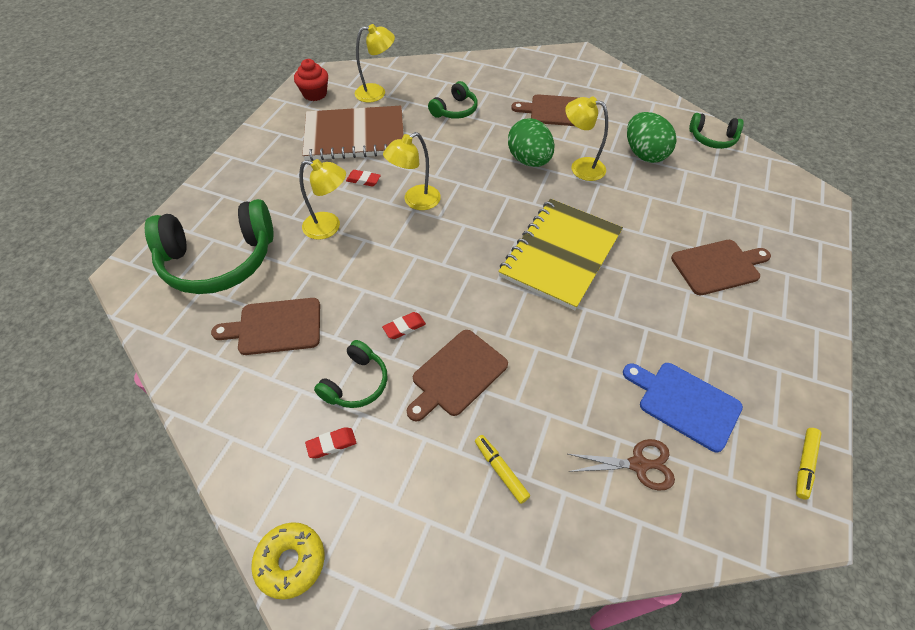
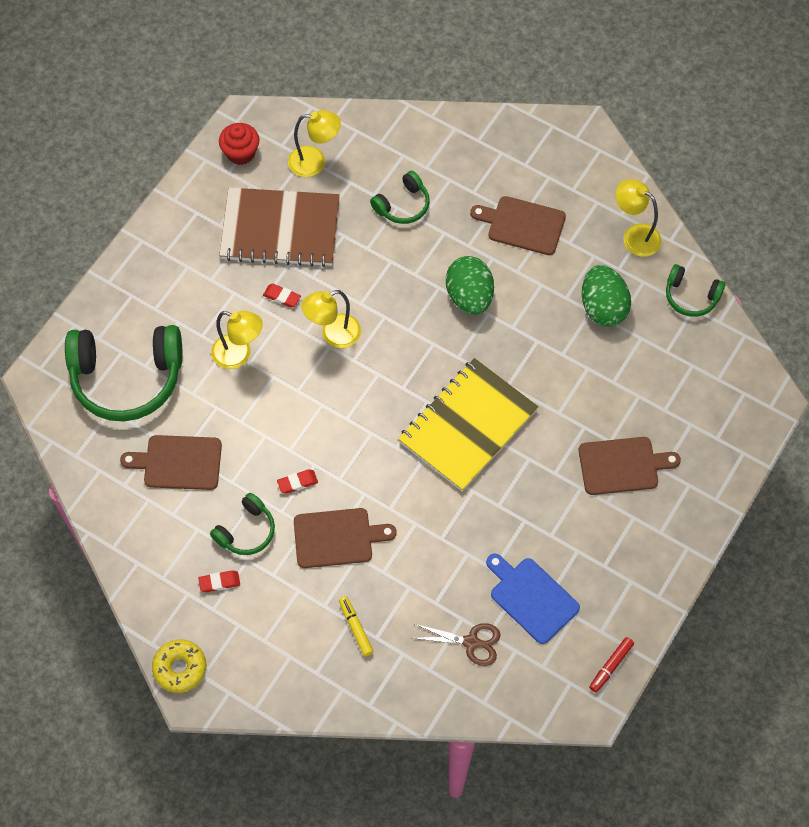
camera: 10 degrees right, 10 degrees up
brown cutting board [407,330,508,422] -> brown cutting board turned 150 degrees counterclockwise [294,508,397,568]
yellow lamp [565,96,608,181] -> yellow lamp moved to [615,179,662,257]
yellow marker [796,428,822,500] -> red marker [589,637,634,692]

